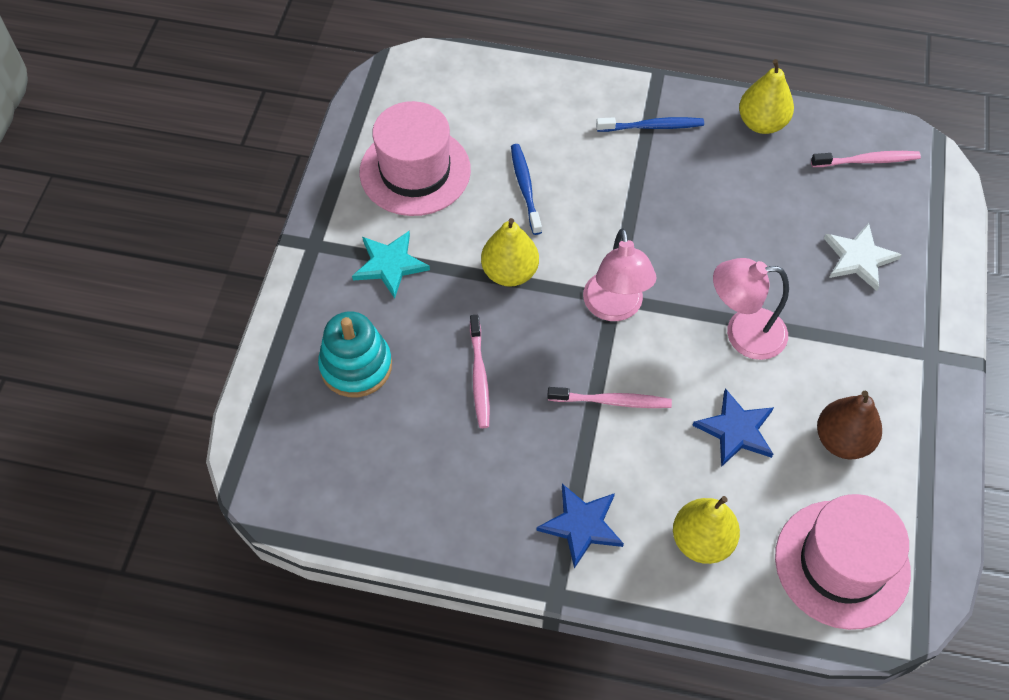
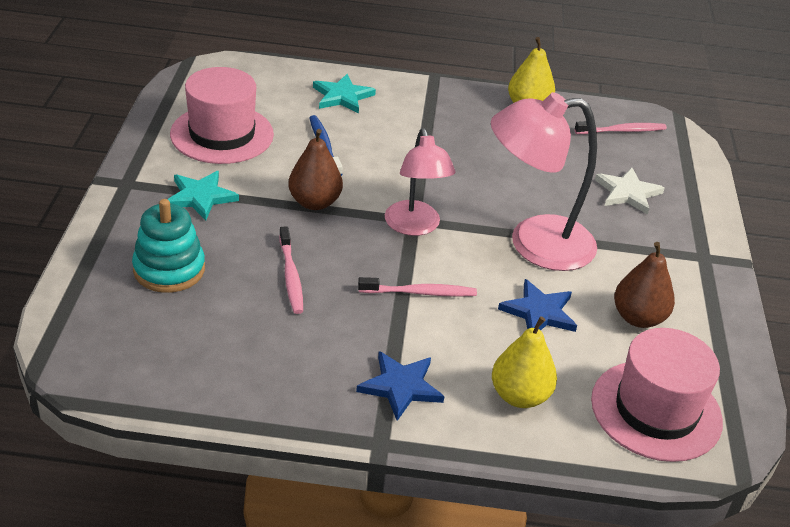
camera: 10 degrees left, 20 degrees down
yellow pear [481,218,539,287] -> brown pear [288,129,343,210]
blue toothbrush [596,117,704,132] -> none
pink lamp [713,258,789,360] -> pink lamp [491,92,597,271], size x1.52
none -> turquoise star [313,74,376,114]

